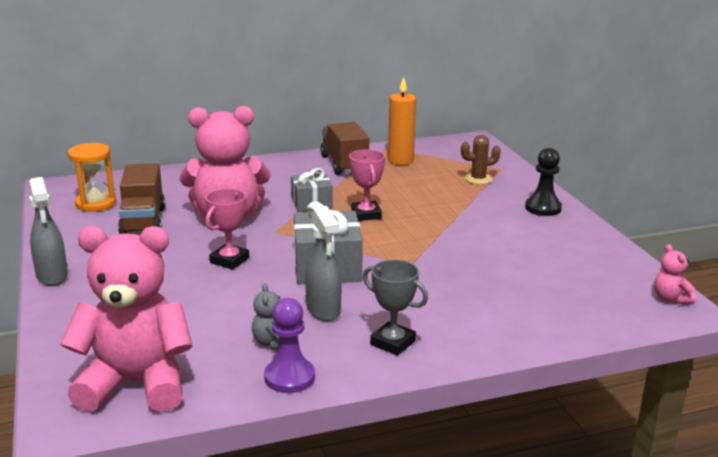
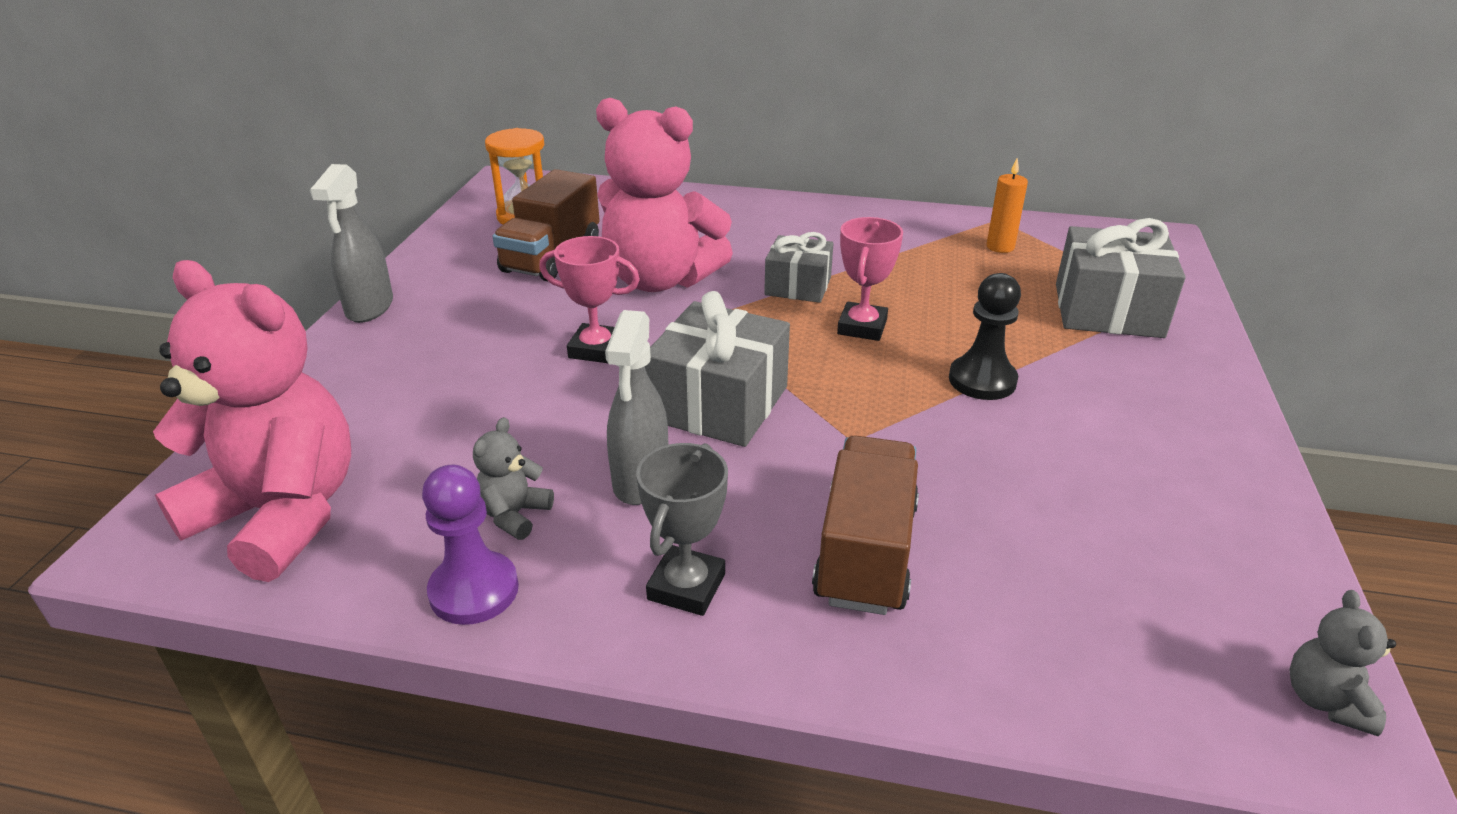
camera: 30 degrees right, 10 degrees up
pink trophy [205,189,249,270] -> pink trophy turned 45 degrees clockwise [539,236,640,363]
brown truck [320,122,369,175] -> brown truck moved to [812,435,919,615]
grey trophy [363,260,428,356] -> grey trophy turned 45 degrees clockwise [636,443,728,616]
orange candle [388,77,416,165] -> orange candle [987,158,1028,253], size x0.64
brown cactus [461,135,501,185] -> grey gift [1056,218,1186,338]
black pawn [525,148,562,216] -> black pawn moved to [949,273,1021,400]
pink teddy bear [654,244,696,304] -> grey teddy bear [1289,590,1396,736]

